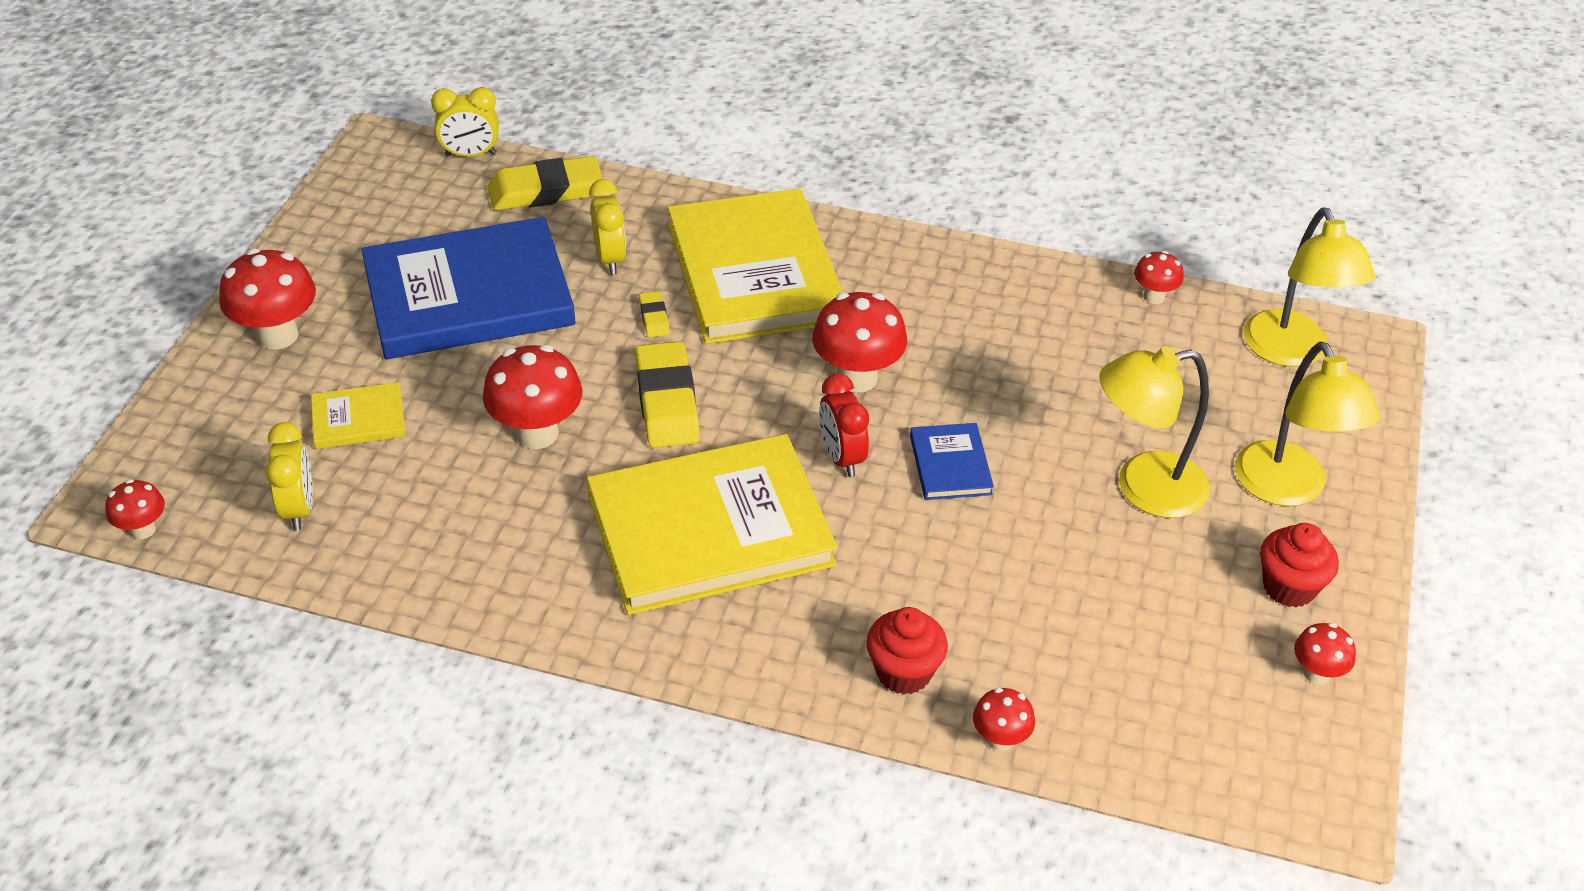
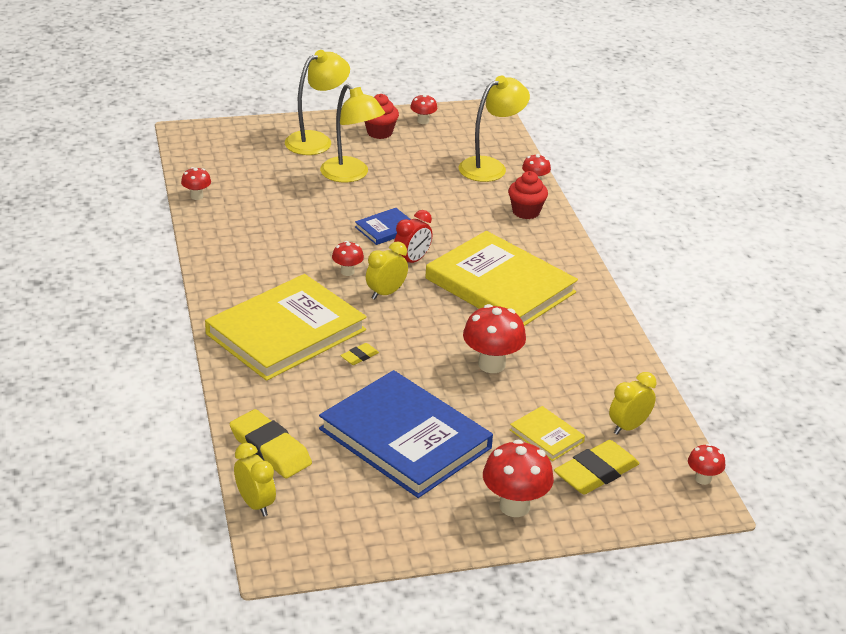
camera: 120 degrees left, 10 degrees down
yellow clock [589,179,626,275] -> yellow clock moved to [366,242,408,300]
yellow eraser [635,341,700,448] -> yellow eraser moved to [554,440,640,495]
red mushroom [812,292,907,393] -> red mushroom [332,241,364,276], size x0.55
yellow lamp [1243,207,1375,367] -> yellow lamp moved to [459,76,530,182]

